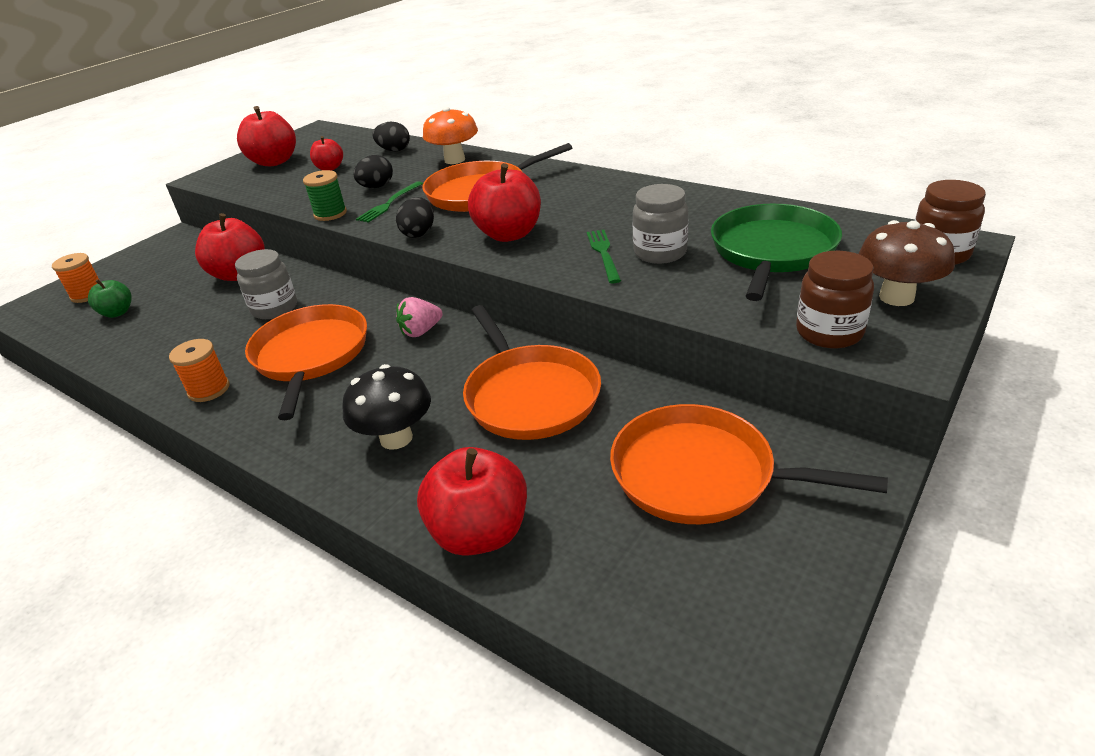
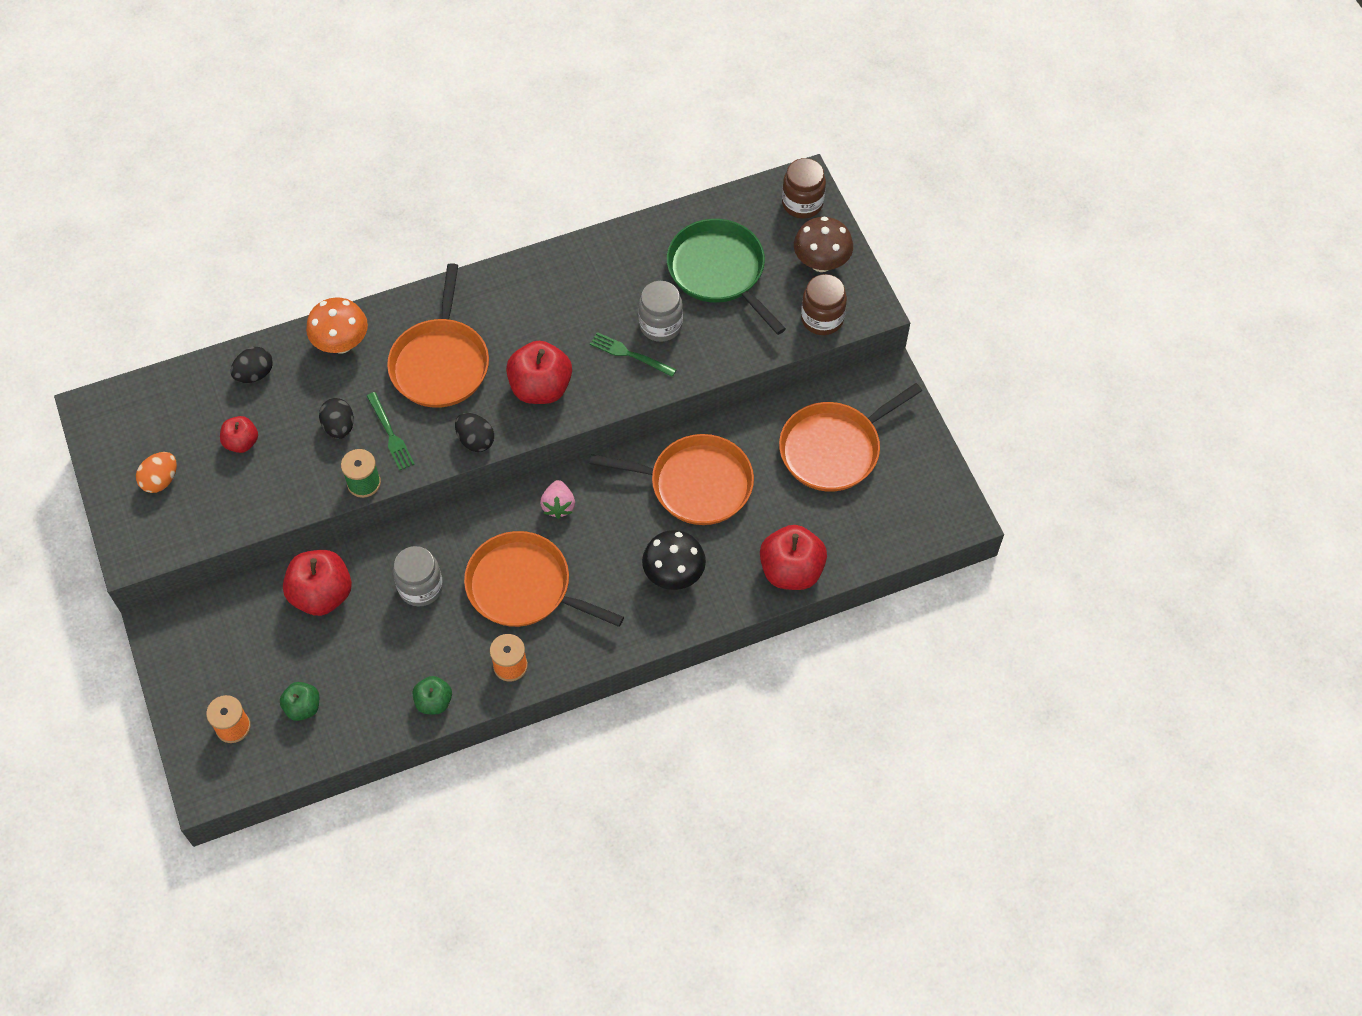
camera: 60 degrees left, 25 degrees up
red apple [237,106,296,166] -> orange egg [136,452,177,493]
none -> green apple [413,676,452,714]

